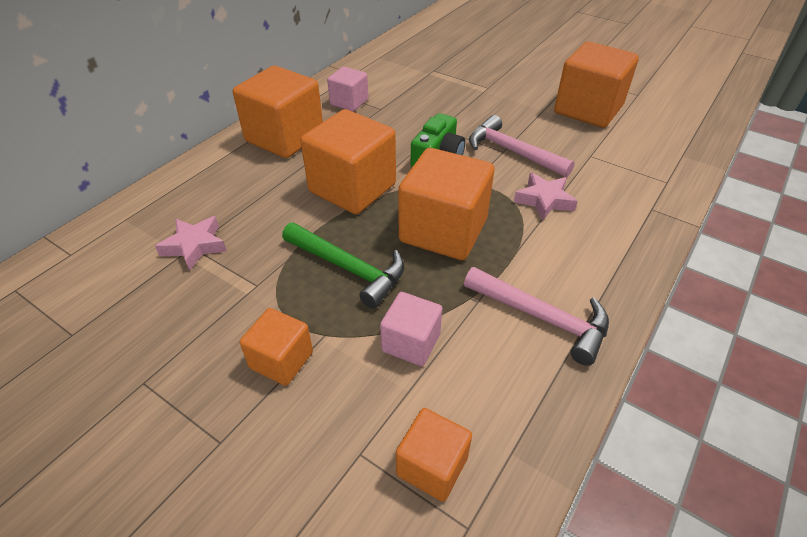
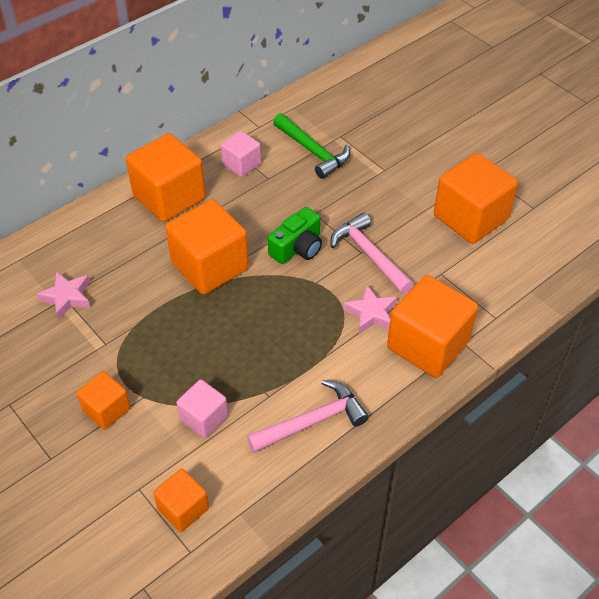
camera: 15 degrees right, 5 degrees up
green hammer [282,223,405,309] -> green hammer moved to [273,113,350,179]
orange cube [398,148,494,260] -> orange cube moved to [387,275,478,378]
pink hammer [464,267,609,365] -> pink hammer turned 75 degrees counterclockwise [247,380,369,453]

